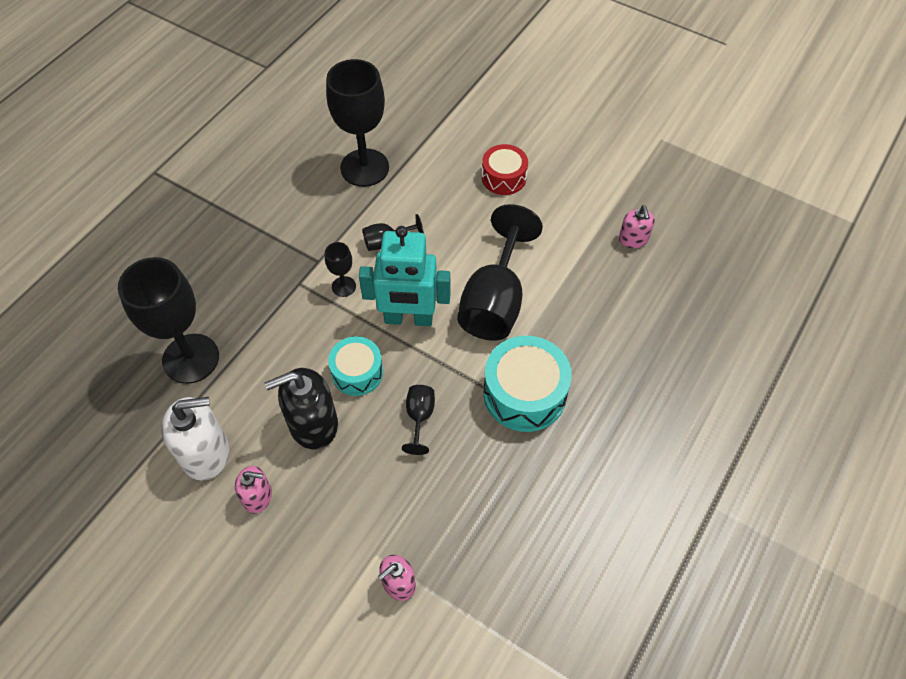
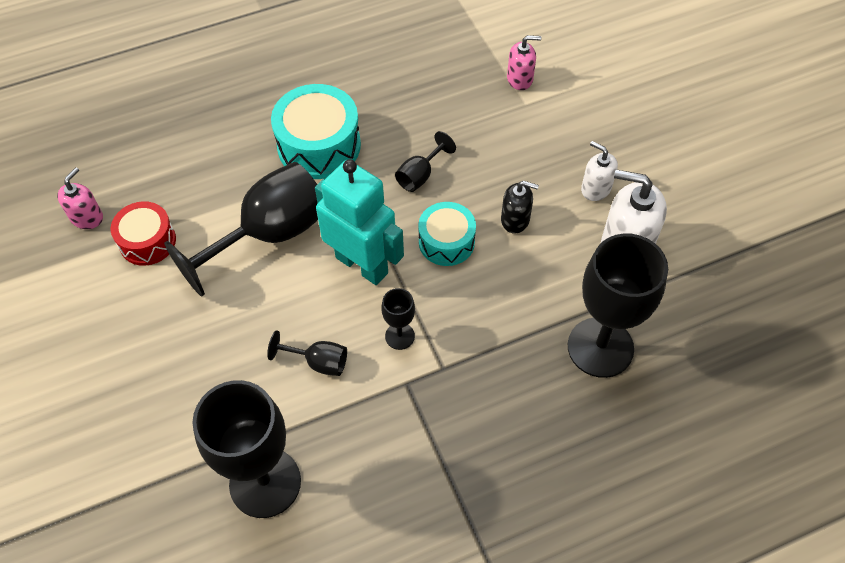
camera: 145 degrees left, 0 degrees up
pink soap dispenser [235,466,272,513] -> white soap dispenser [581,141,618,201]
black soap dispenser [265,368,338,450] -> black soap dispenser [501,181,539,234], size x0.57
red drum [482,144,528,195] -> red drum moved to [111,201,176,266]

